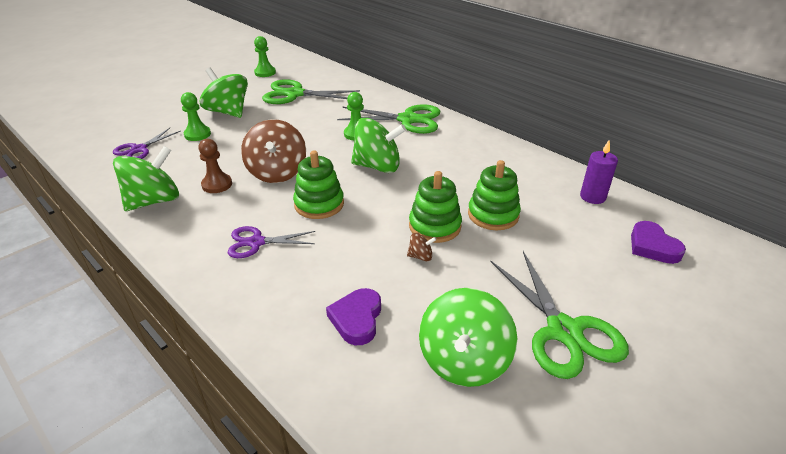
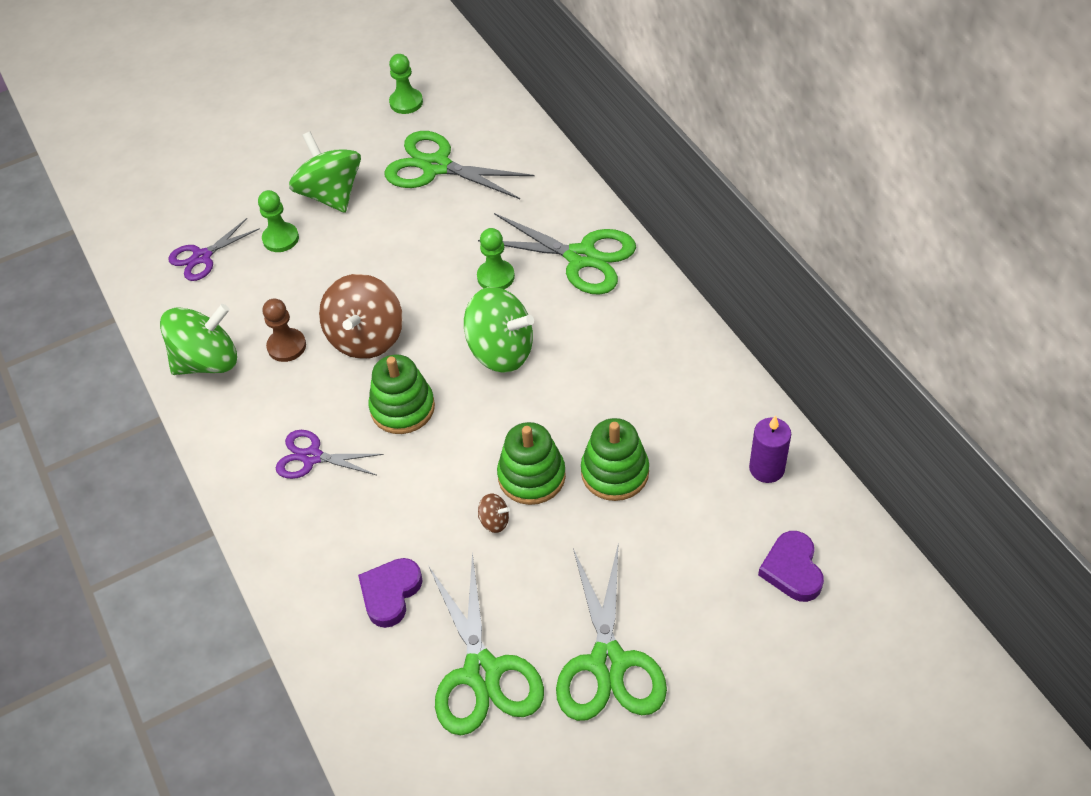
camera: 20 degrees right, 15 degrees up
green spinning top [419,288,517,387] -> green scissors [429,552,544,735]

